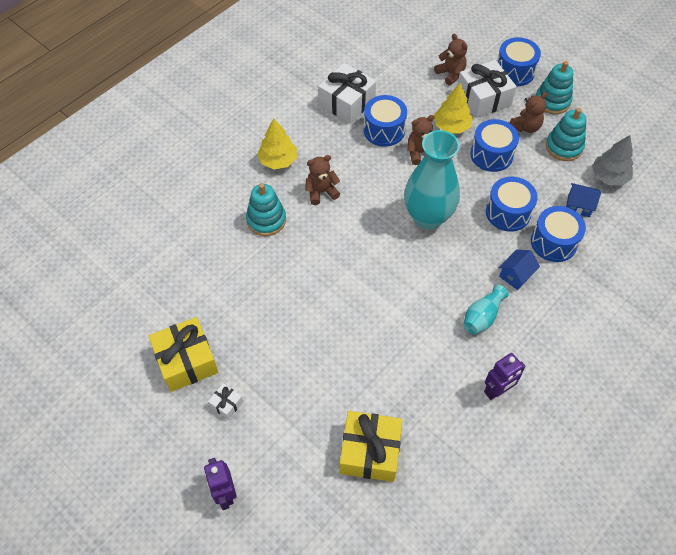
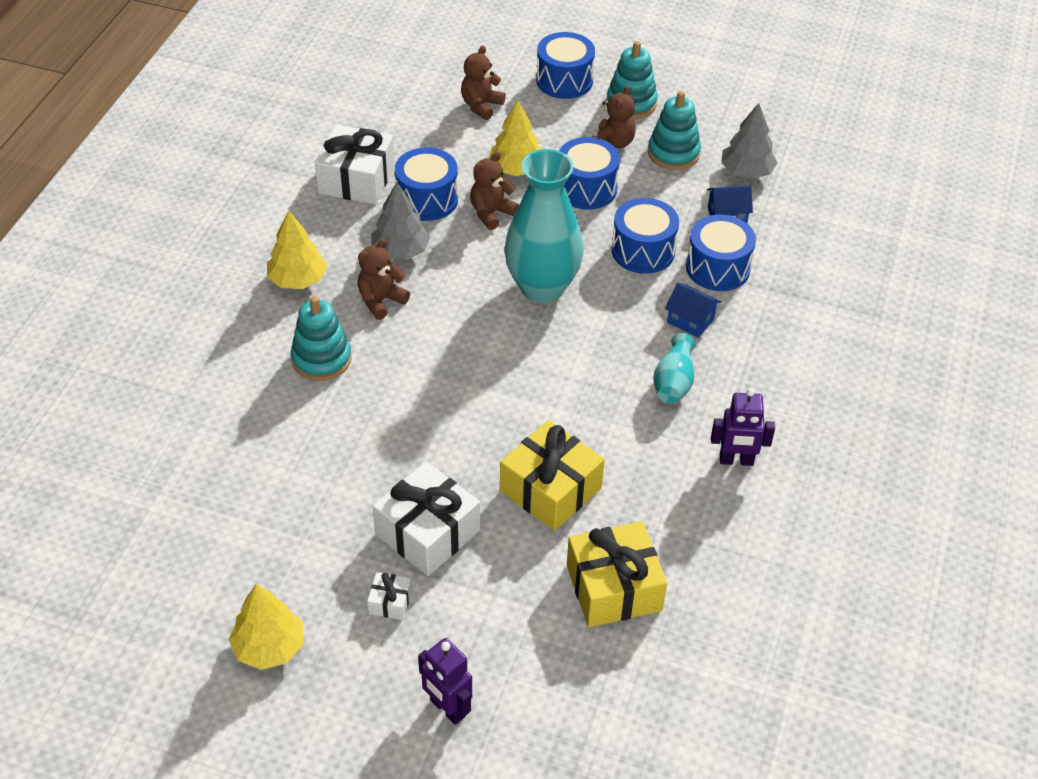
camera: 25 degrees left, 10 degrees down
yellow gift [149,317,218,392] -> yellow gift moved to [500,420,605,531]
brown teddy bear [434,34,468,85] -> brown teddy bear turned 90 degrees counterclockwise [461,45,506,120]
white gift [458,60,517,118] -> white gift moved to [373,462,480,576]
purple robot [484,353,526,400] -> purple robot turned 60 degrees clockwise [711,388,775,466]
blue house [499,250,540,290] -> blue house turned 75 degrees counterclockwise [665,283,721,338]
none -> yellow tree [229,584,303,670]
none -> grey tree [371,182,430,260]

